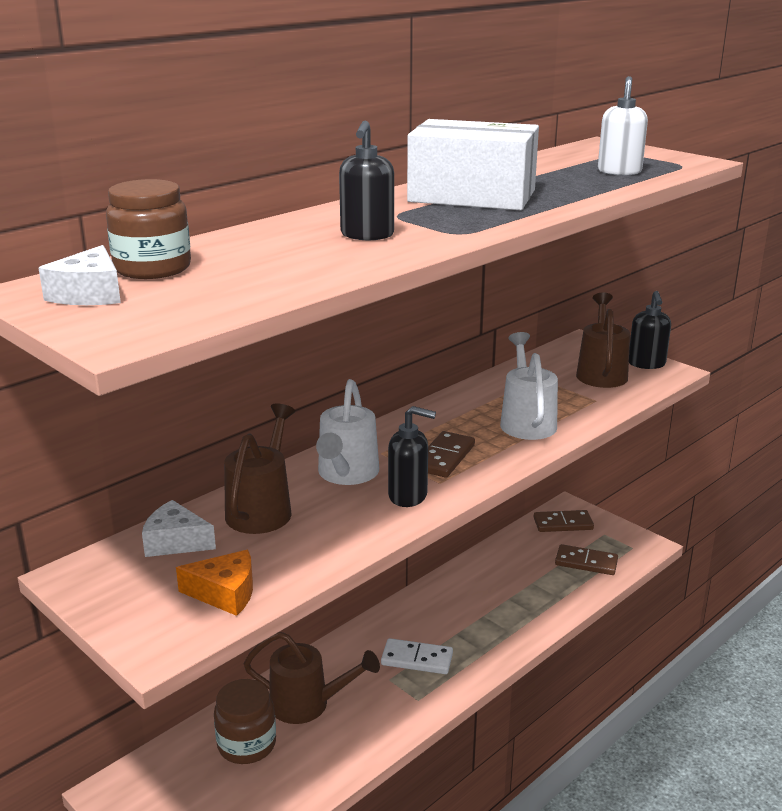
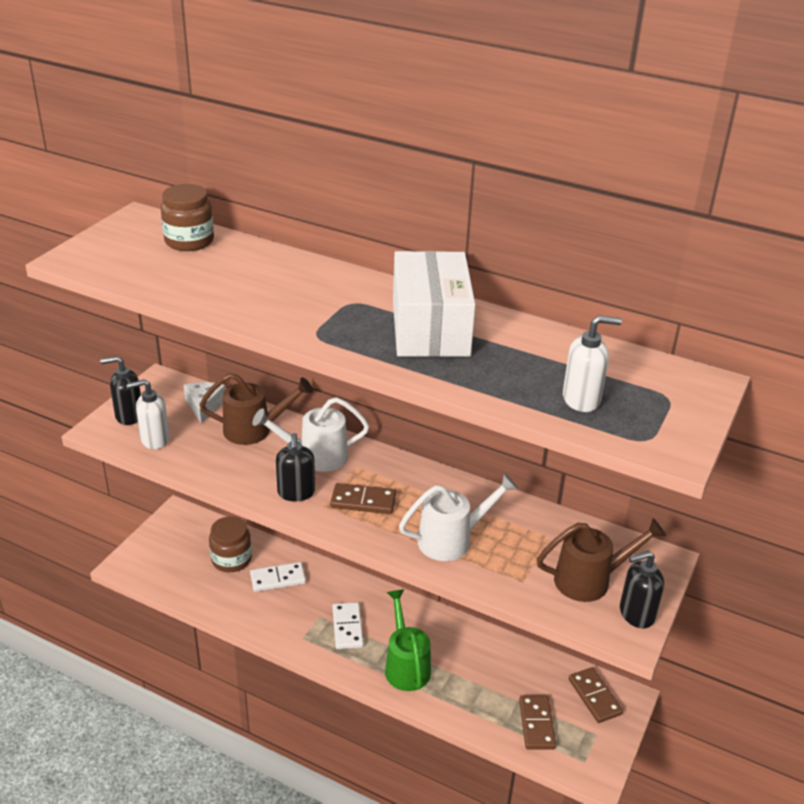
camera: 70 degrees right, 10 degrees up
white cheese [39,245,121,305] -> none
orange cheese [176,550,253,616] -> white soap dispenser [127,379,170,449]
brown watering can [244,632,380,724] -> white domino [250,562,306,592]
black soap dispenser [339,120,394,240] -> black soap dispenser moved to [100,356,141,425]
none -> green watering can [385,589,431,691]

